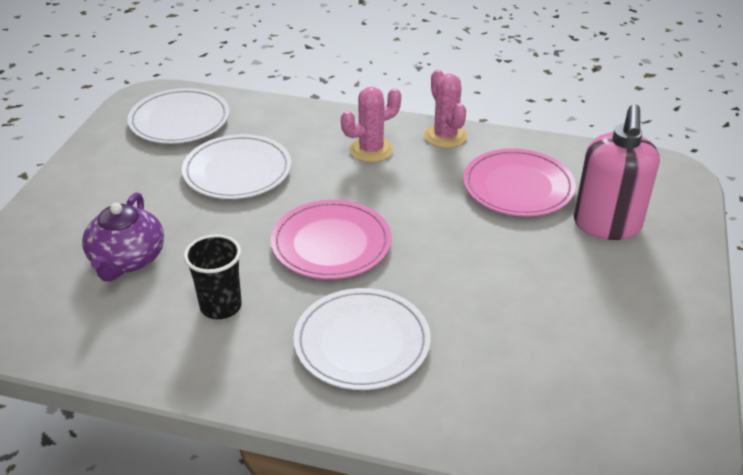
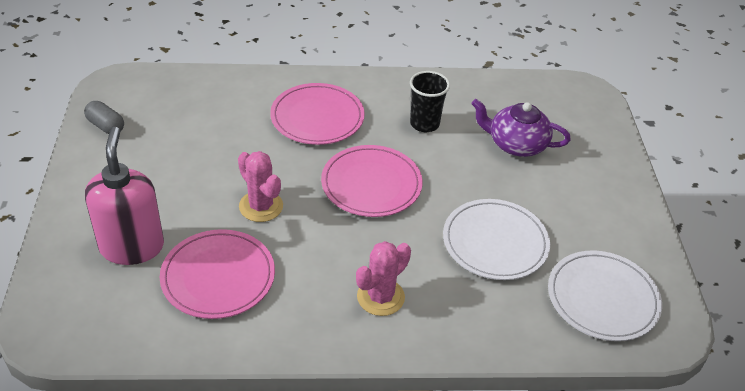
camera: 160 degrees right, 5 degrees up
purple teapot [82,192,164,281] -> purple teapot turned 60 degrees counterclockwise [471,99,571,157]
white plate [294,288,431,390] -> pink plate [270,83,365,145]
pink cactus [424,69,467,148] -> pink cactus moved to [238,151,283,222]
none -> grey capsule [84,101,124,134]

